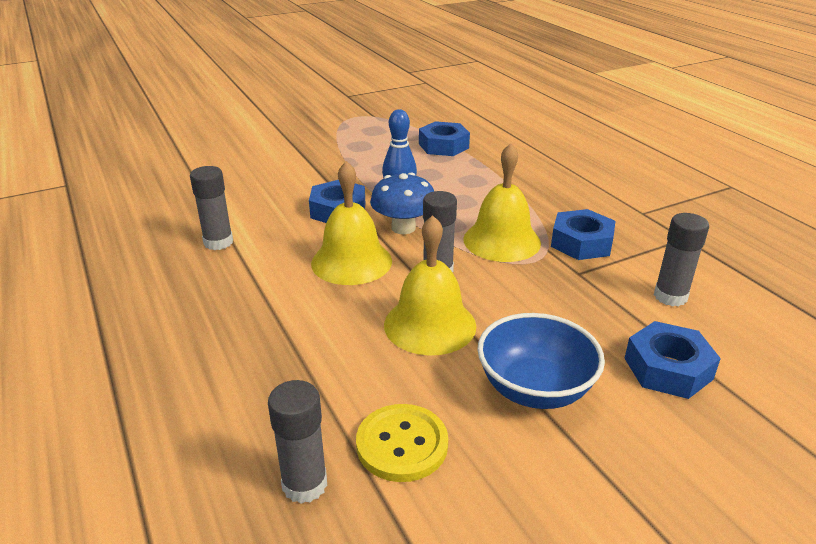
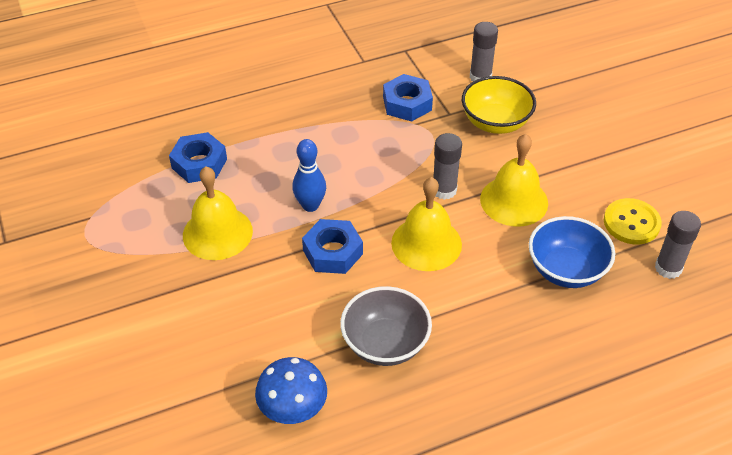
camera: 85 degrees left, 15 degrees up
grey glue stick [190,166,233,250] -> grey bowl [340,286,432,366]
blue mushroom [370,173,434,234] -> blue mushroom moved to [255,357,327,424]
yellow bell [463,143,541,262] -> yellow bell moved to [183,166,253,260]
blue bowl [477,313,605,409] -> blue bowl moved to [529,216,615,288]
blue nut [624,321,721,399] -> none
none -> yellow bowl [462,76,536,134]

